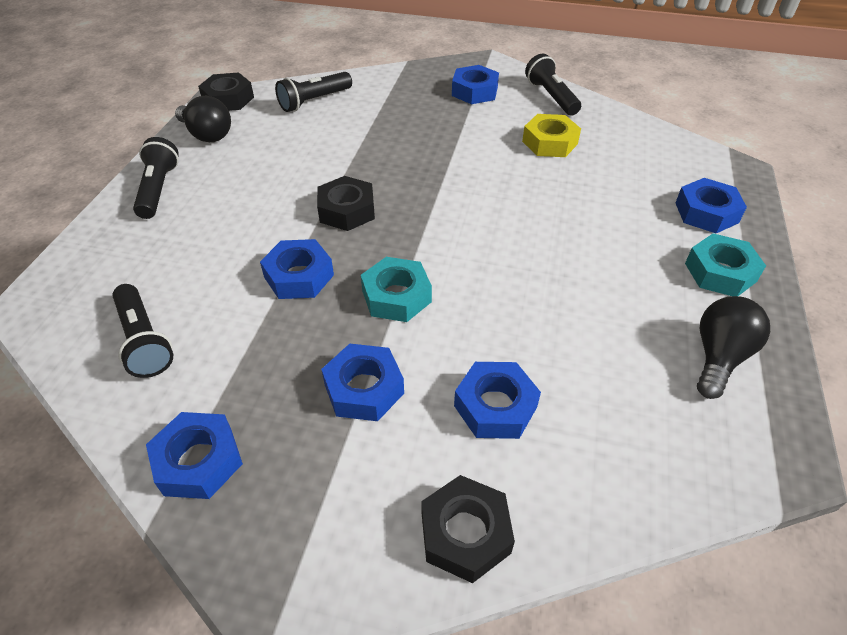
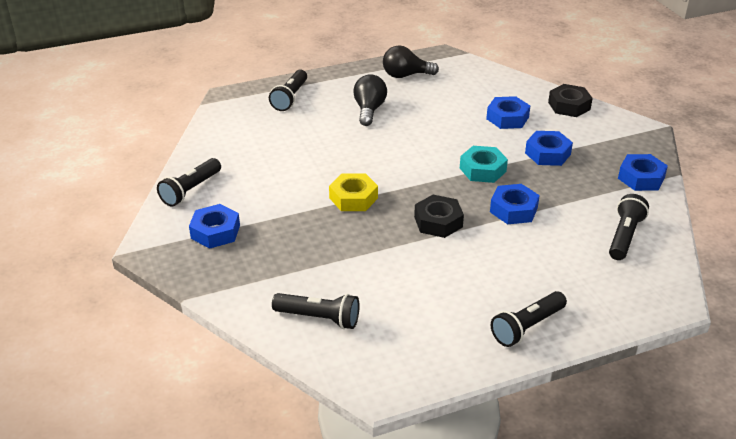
camera: 125 degrees left, 10 degrees down
black light bulb [175,96,231,142] -> black light bulb moved to [353,75,387,126]
black nut [198,72,254,111] -> none
yellow nut [522,114,581,157] -> yellow nut moved to [329,173,378,211]
blue nut [676,178,747,233] -> black flashlight [269,70,307,111]
turquoise nut [685,233,766,296] -> none

